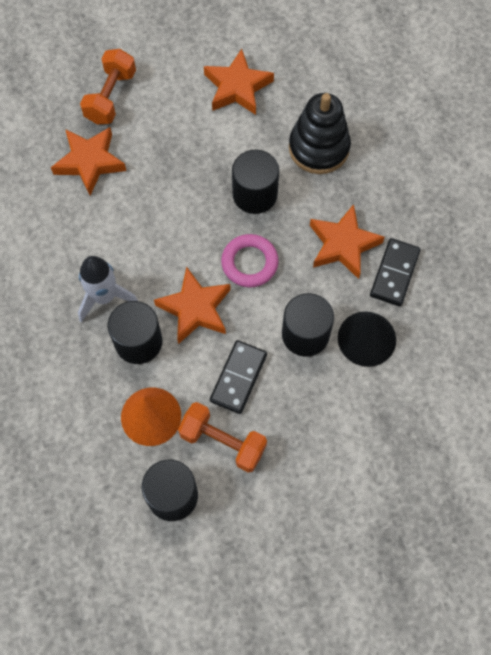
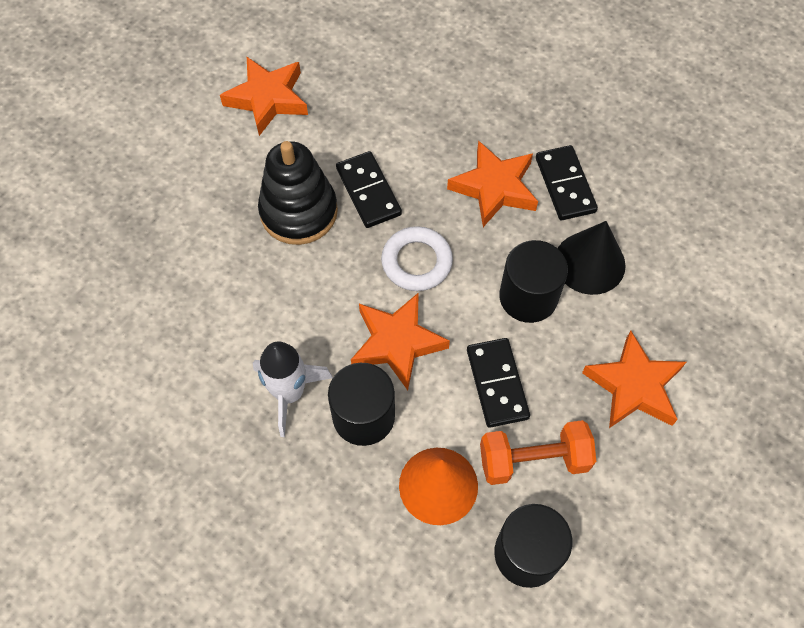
camera: 35 degrees left, 5 degrees down
orange star [51,127,126,195] -> orange star moved to [582,330,686,428]
orange dumbbell [80,49,136,124] -> none
pink ring [221,234,279,287] -> white ring [381,226,453,291]
black cylinder [232,150,279,214] -> black domino [336,151,402,228]
black stacking toy [289,93,351,174] -> black stacking toy moved to [258,141,338,245]

